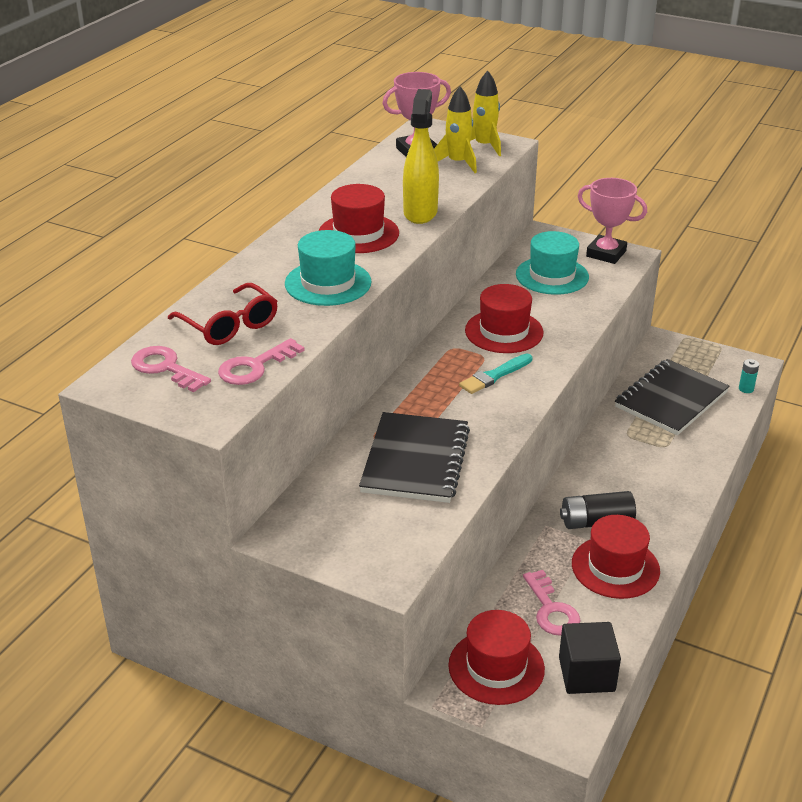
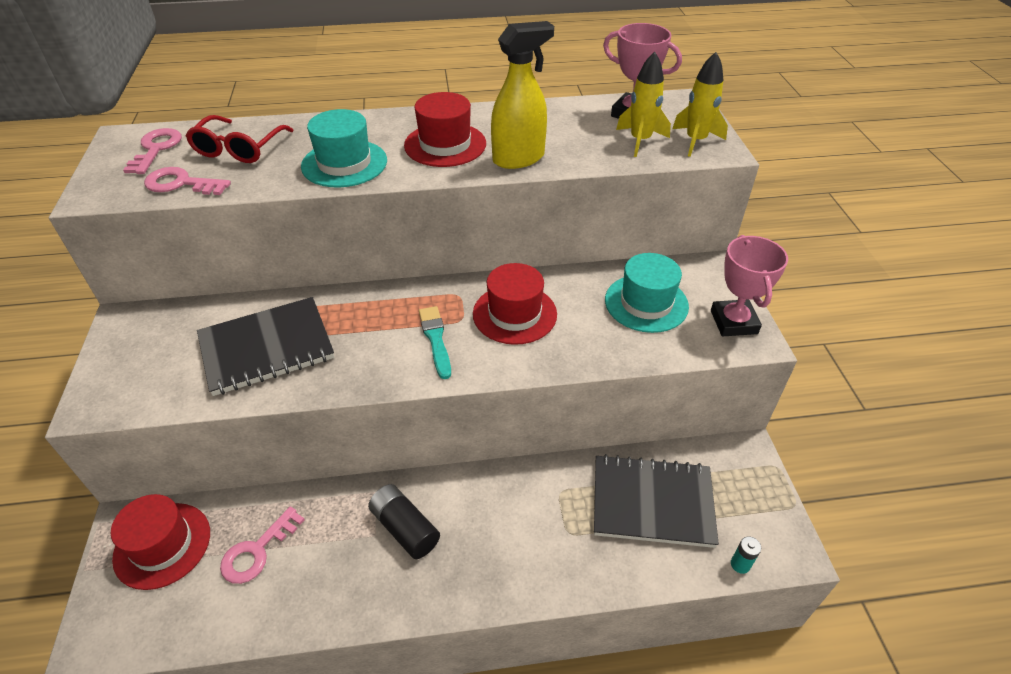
camera: 55 degrees right, 10 degrees up
turquoise brush [459,353,532,394] -> turquoise brush turned 60 degrees clockwise [419,306,451,379]
black cube [559,622,621,694] -> none
red hat [572,515,660,599] -> none

